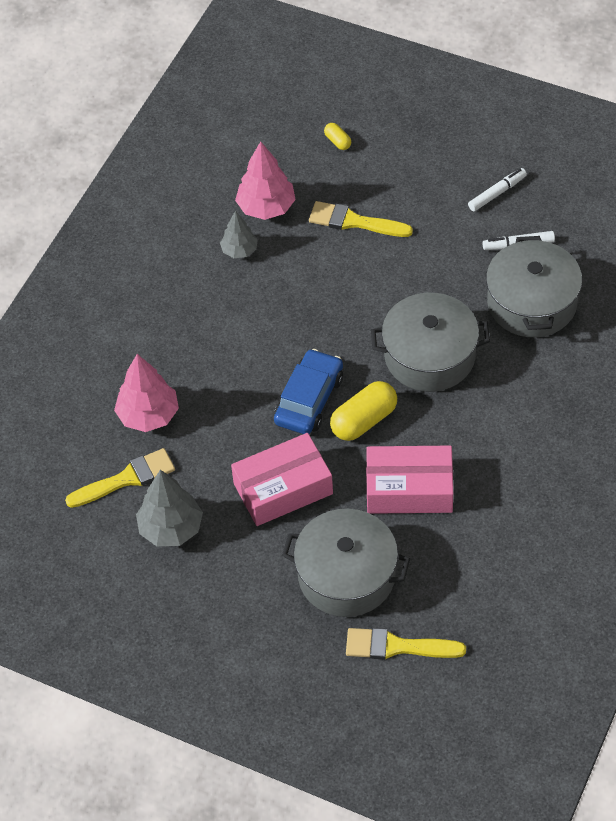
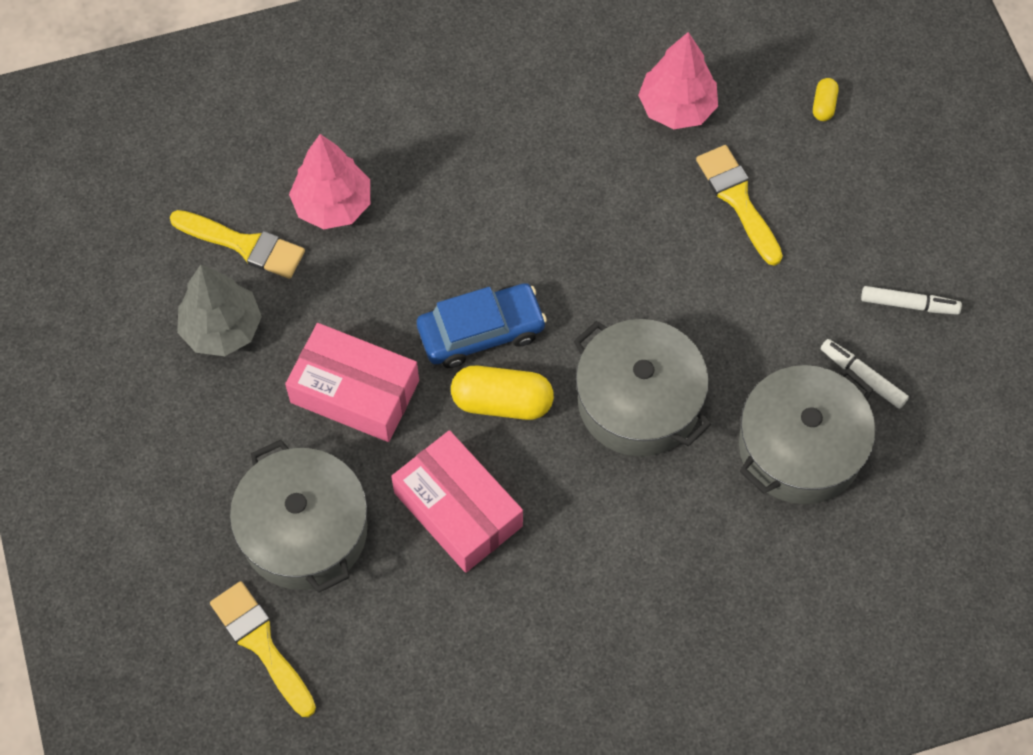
camera: 45 degrees right, 10 degrees up
grey tree [220,211,258,258] -> none

